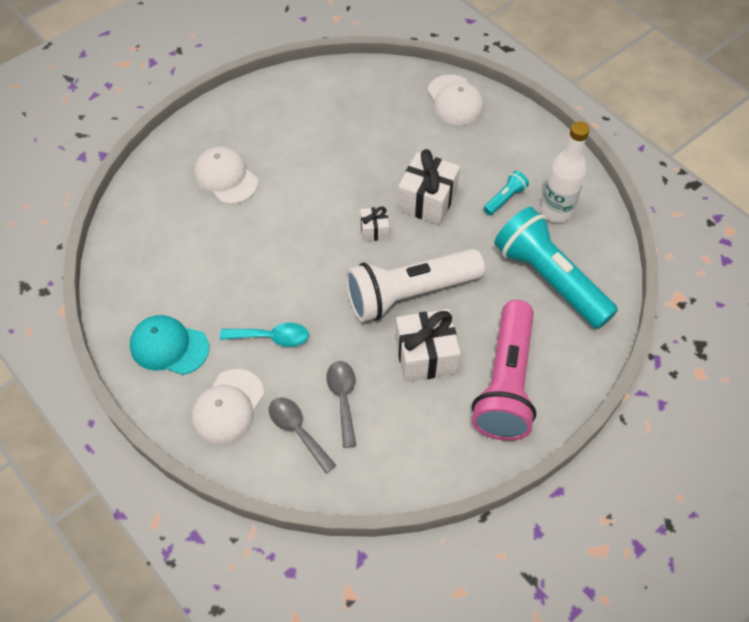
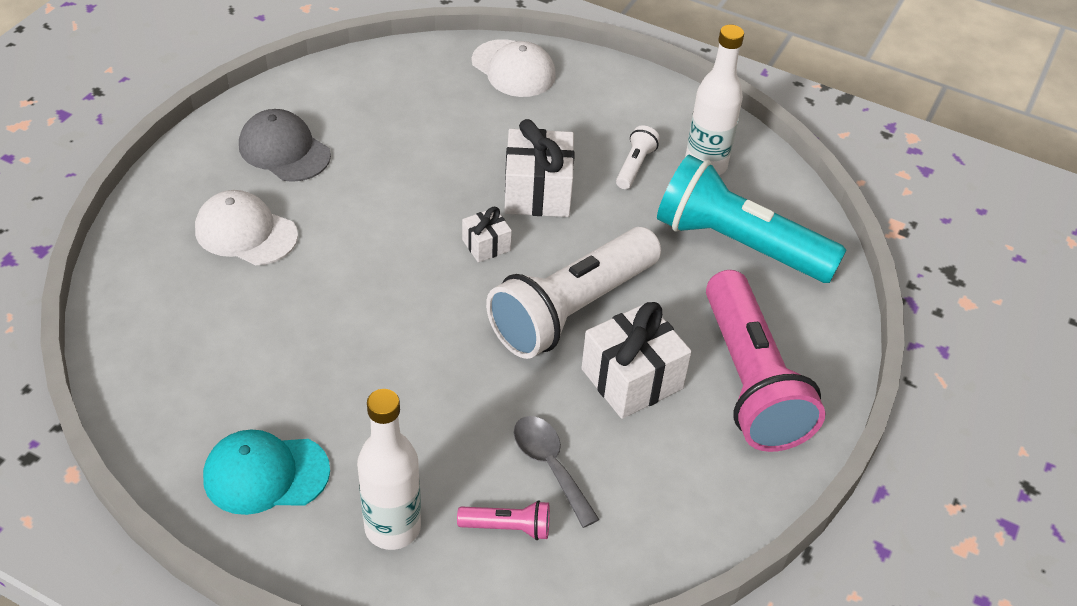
camera: 25 degrees left, 10 degrees down
white cap [192,369,264,445] -> white bottle [357,389,421,550]
turquoise spoon [220,323,309,347] -> none
grey spoon [269,397,337,473] -> pink flashlight [457,500,550,540]
turquoise flashlight [483,171,529,215] -> white flashlight [616,125,660,189]
none -> grey cap [239,109,331,182]

